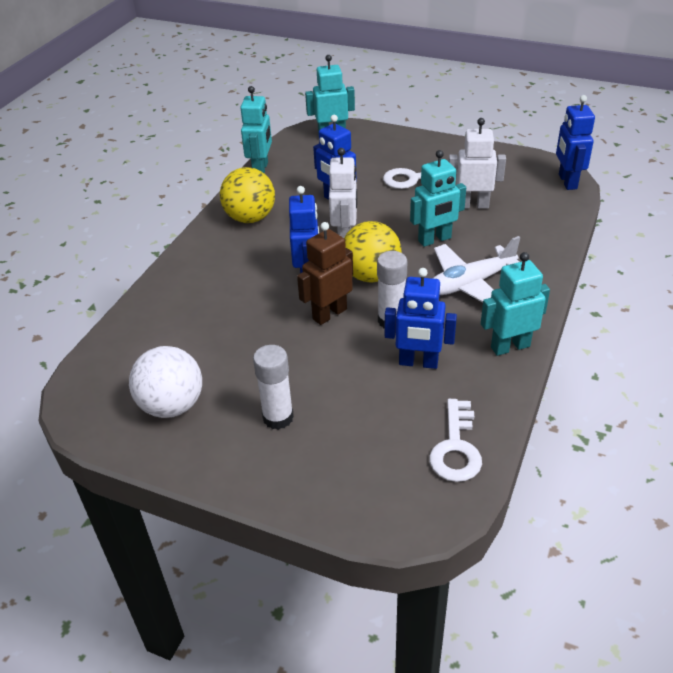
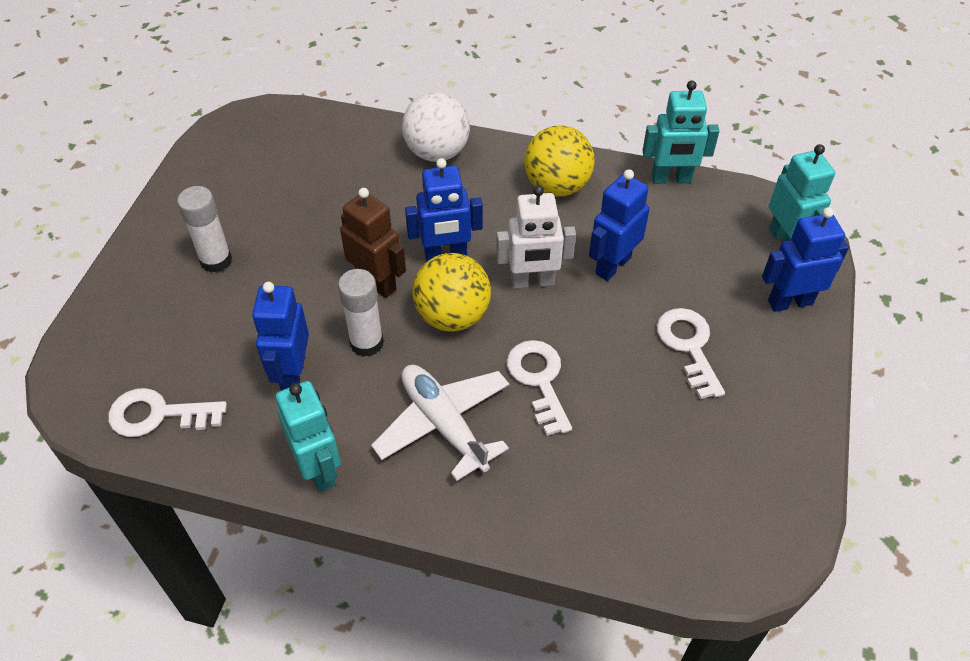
camera: 80 degrees right, 10 degrees up
white ball [129,346,202,418] -> white ball moved to [402,92,470,162]
turquoise robot [410,150,466,247] -> white key [507,340,572,436]
white robot [449,118,506,209] -> none
blue robot [556,95,595,190] -> blue robot moved to [762,207,849,312]

